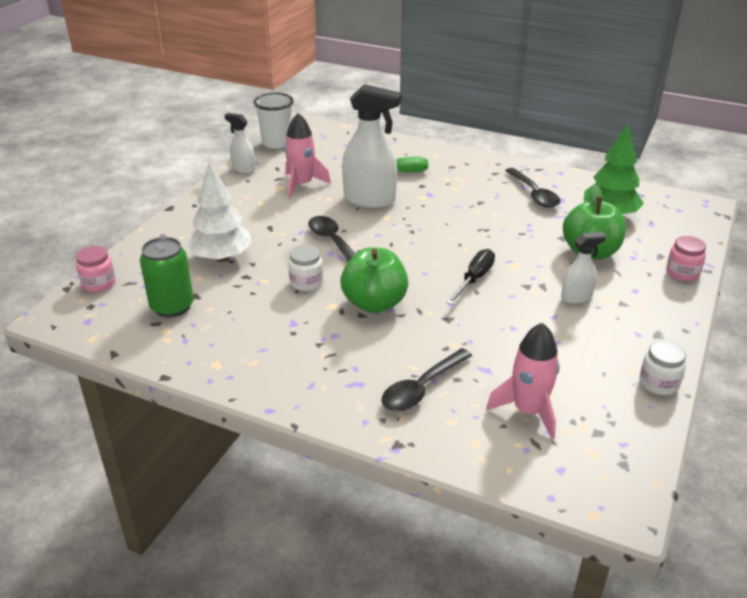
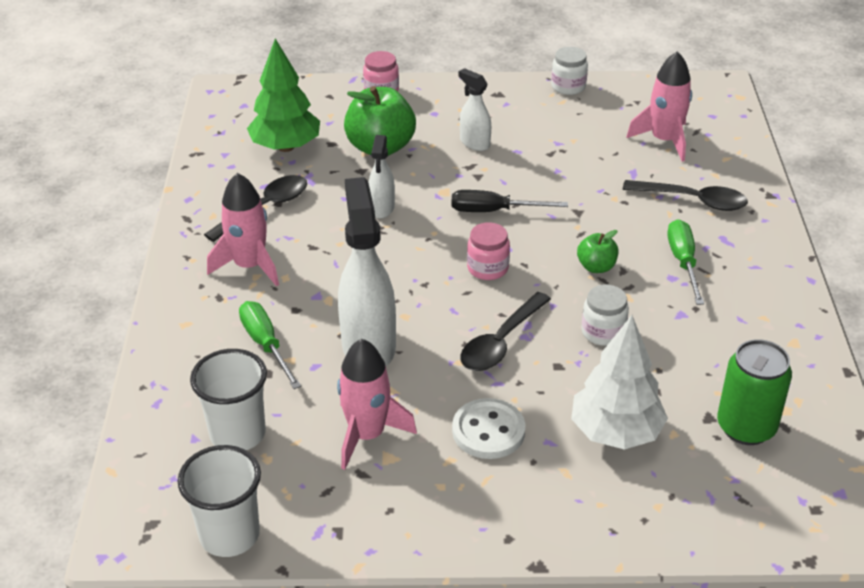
camera: 115 degrees left, 5 degrees up
pink jar [76,246,116,292] -> pink jar moved to [467,222,510,280]
white spray bottle [224,113,255,173] -> white spray bottle moved to [368,135,395,219]
green apple [341,247,408,313] -> green apple [577,230,618,273], size x0.51
none -> white cup [190,349,267,450]
none -> pink rocket [207,173,279,287]
none -> white button [452,398,526,459]
none -> green screwdriver [667,219,704,305]

